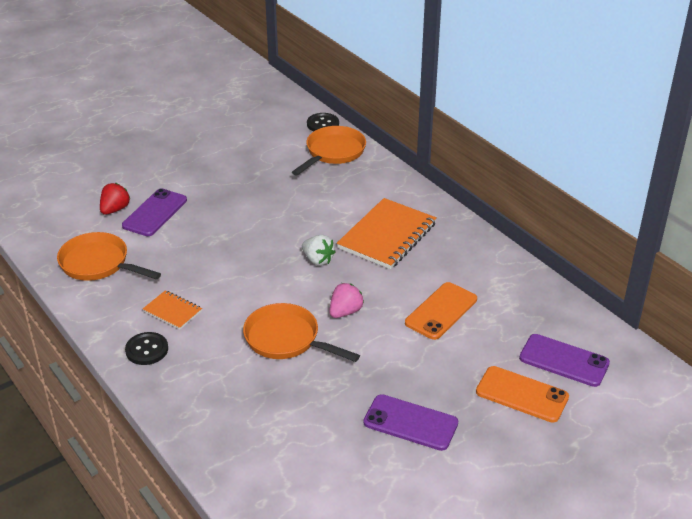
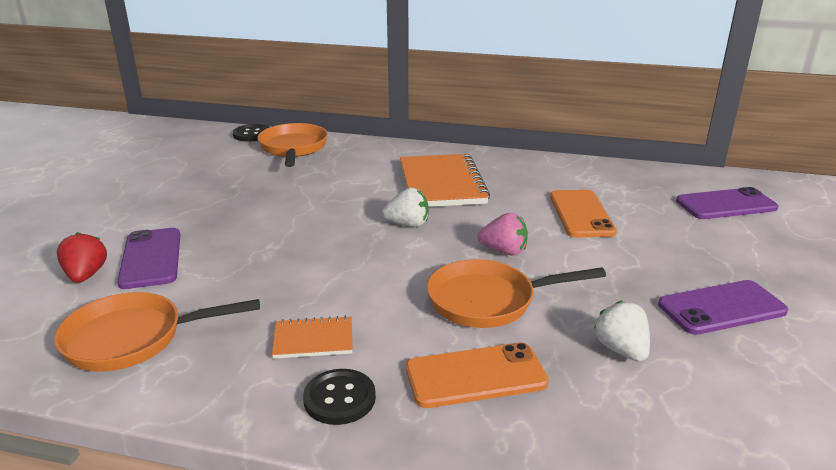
camera: 40 degrees left, 10 degrees down
pink strawberry [329,283,364,318] -> pink strawberry turned 105 degrees clockwise [478,213,528,256]
orange phone [476,366,569,422] -> orange phone moved to [406,343,549,408]
none -> white strawberry [594,301,650,362]

